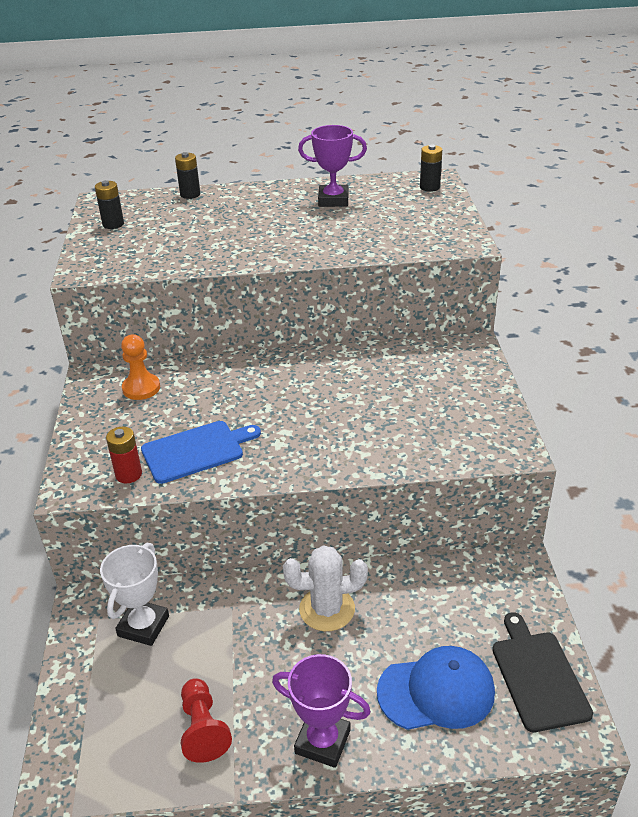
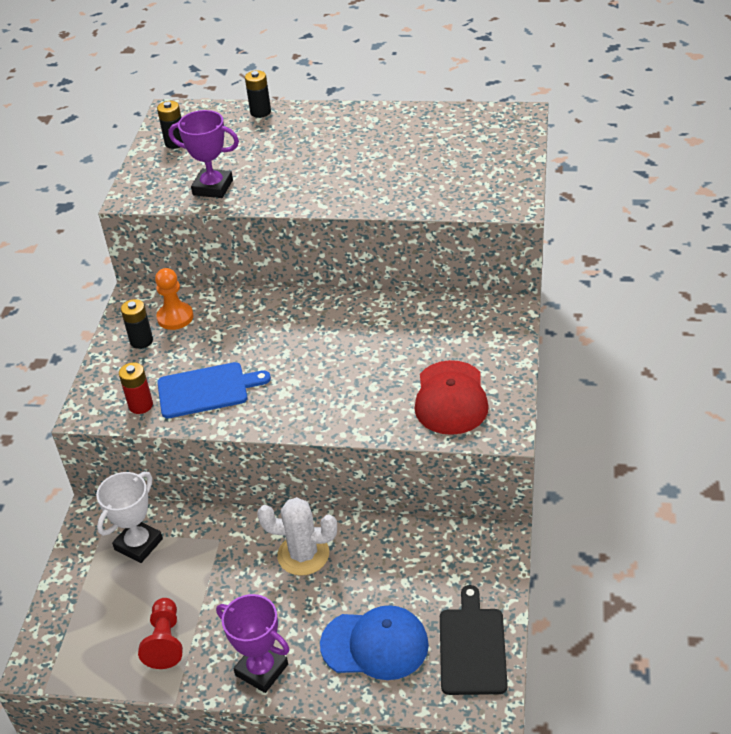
camera: 15 degrees right, 5 degrees up
purple trophy [298,125,367,207] -> purple trophy moved to [168,110,239,198]
black battery [420,145,442,192] -> black battery moved to [121,299,153,349]
none -> red cap [414,360,489,435]

